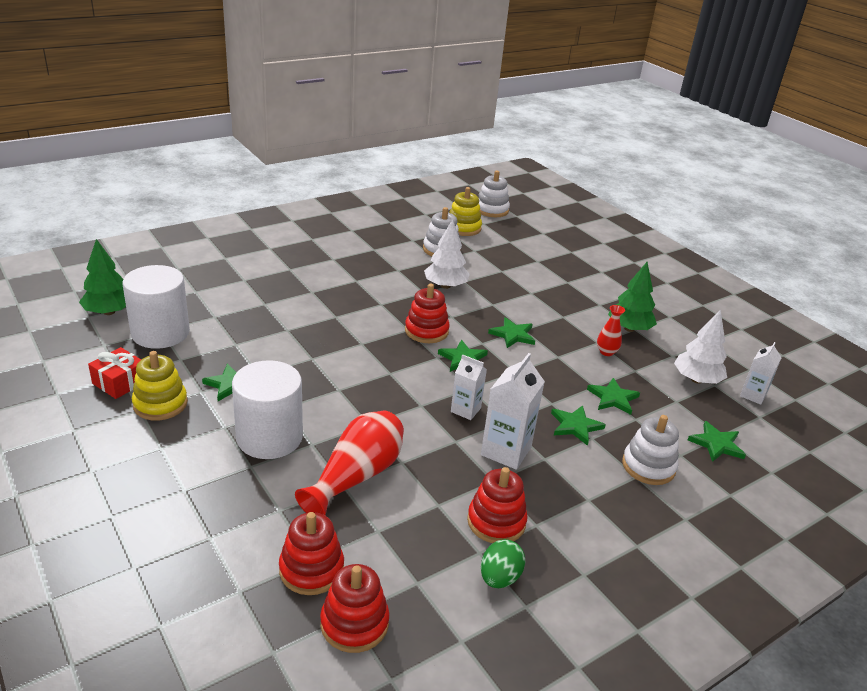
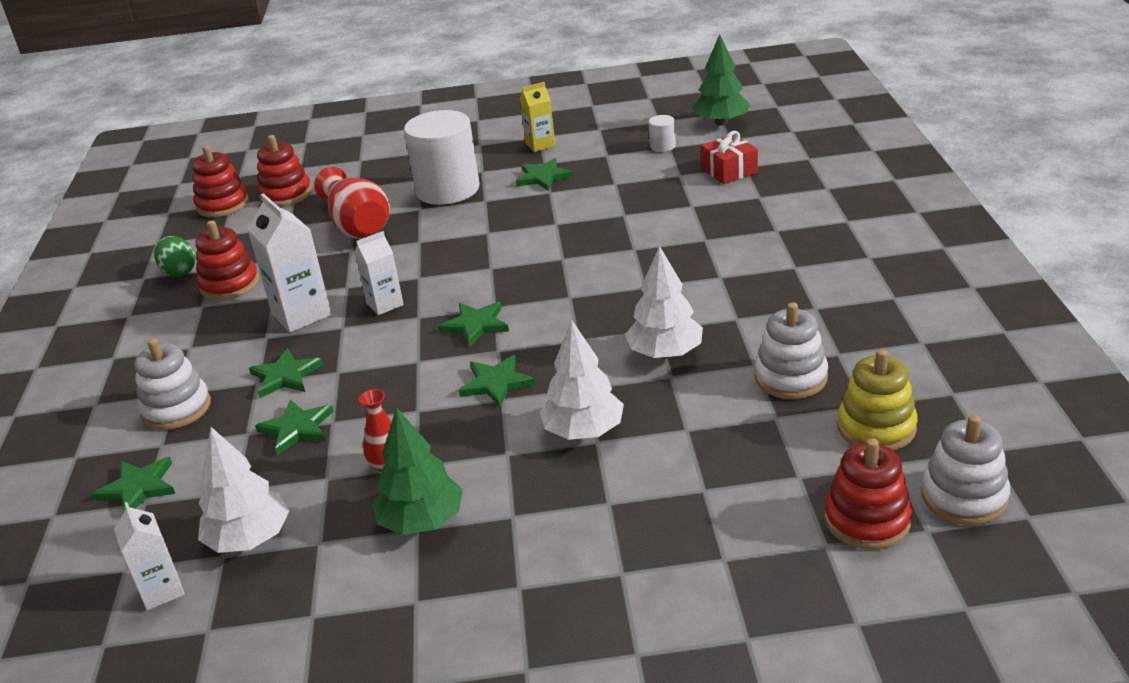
camera: 125 degrees right, 0 degrees up
red gift [88,347,141,399] -> red gift moved to [701,131,758,184]
white cylinder [122,265,190,349] -> white cylinder [649,115,676,152], size x0.41
yellow stacking toy [132,351,188,420] -> yellow carton [520,82,555,152]
red stacking toy [405,284,450,343] -> red stacking toy moved to [824,438,912,550]
none -> white tree [540,320,624,440]

